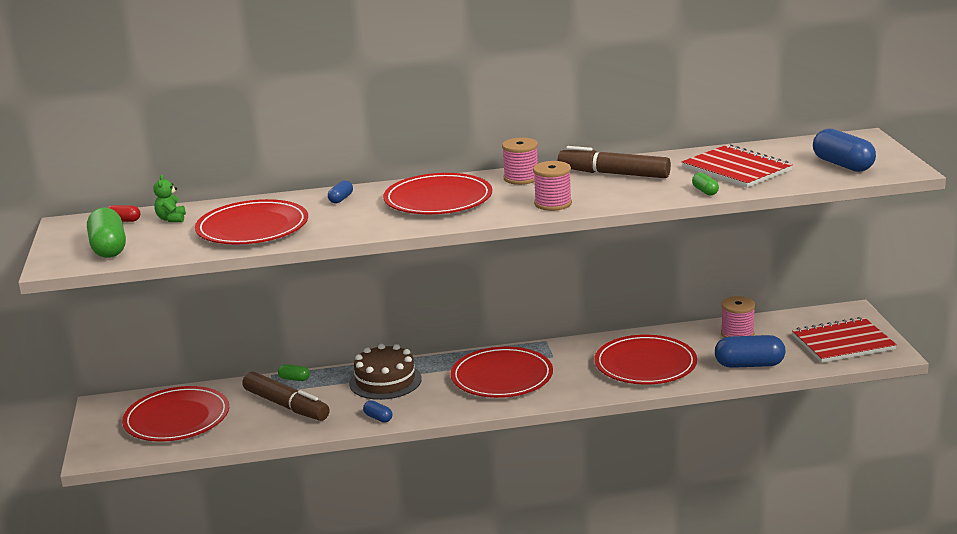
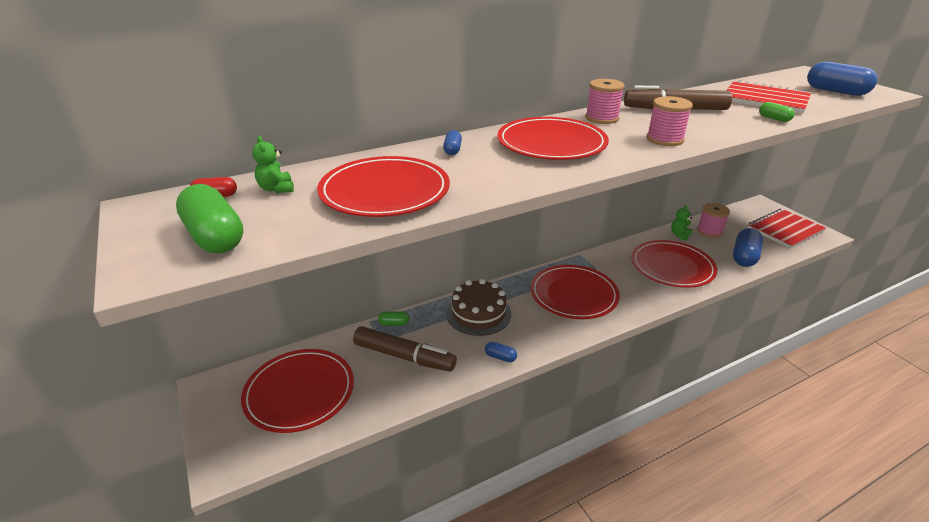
camera: 20 degrees left, 10 degrees up
blue capsule [715,335,785,368] -> blue capsule turned 45 degrees counterclockwise [733,228,763,267]
none -> green teddy bear [671,205,692,241]

